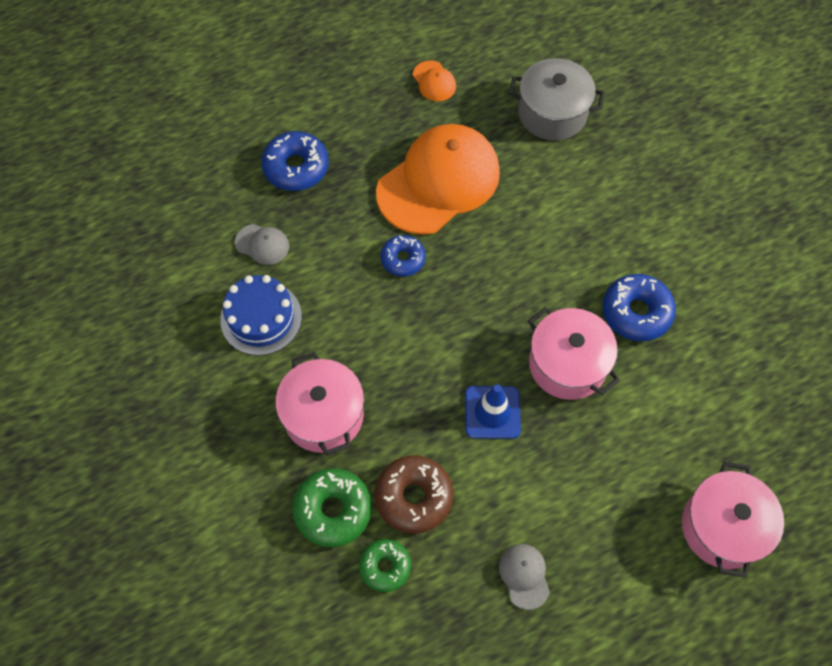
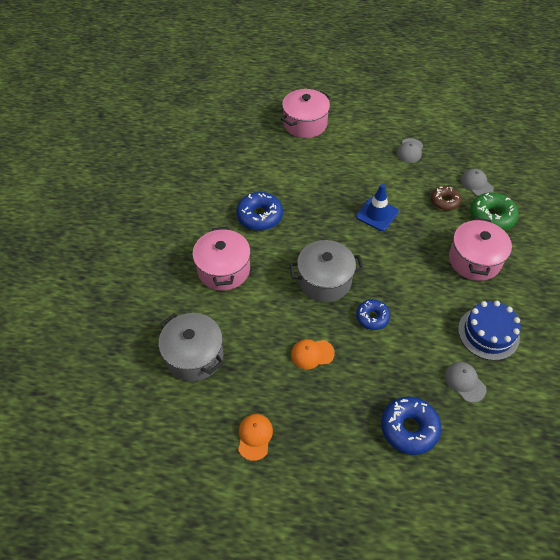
camera: 145 degrees left, 10 degrees down
green donut [359,539,411,592] -> grey cap [461,169,494,196]
brown donut [375,455,453,534] -> brown donut [431,186,461,211], size x0.65
orange cap [376,124,500,235] -> orange cap [291,339,335,369], size x0.40
pink pot [528,307,620,400] -> pink pot moved to [192,227,251,291]
none -> grey pot [289,240,364,302]

